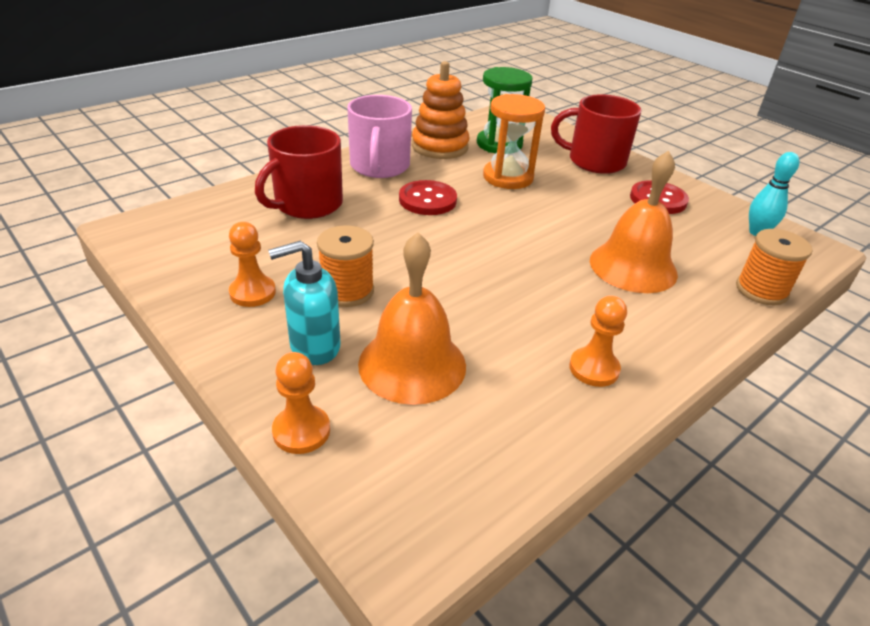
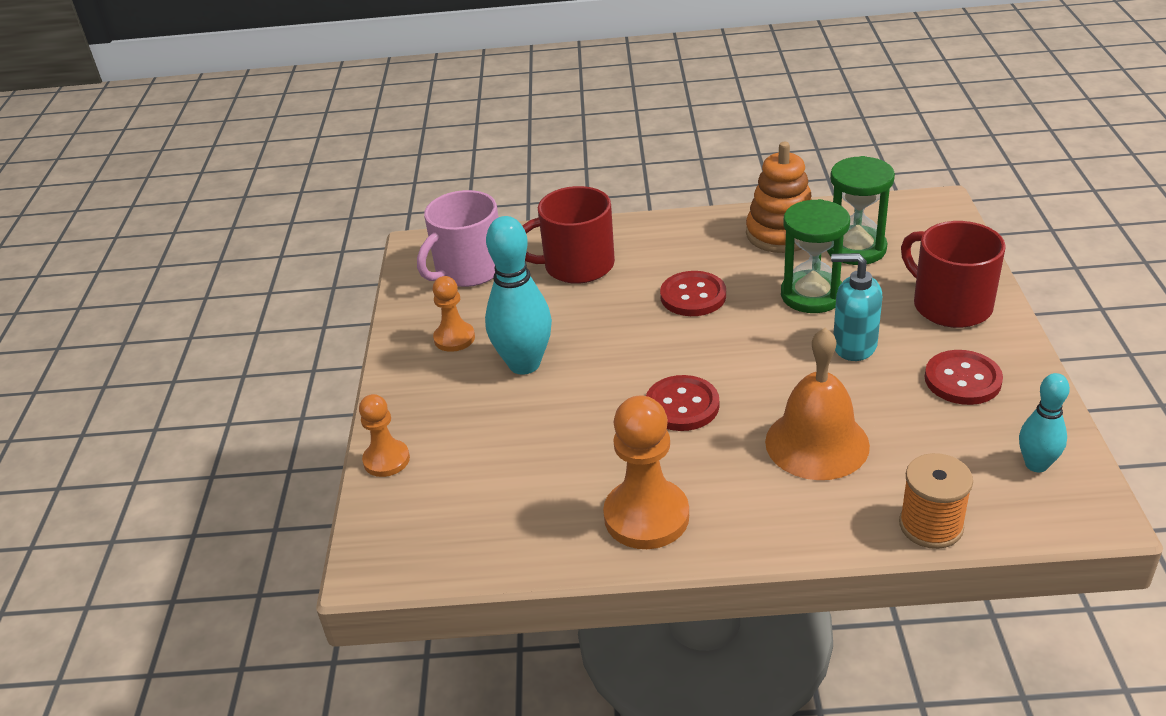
camera: 45 degrees right, 0 degrees up
turquoise soap dispenser [268,241,340,365] -> turquoise soap dispenser moved to [831,253,882,361]
orange spool [317,225,374,307] -> turquoise bowling pin [485,216,552,375]
pink mug [347,95,412,178] -> pink mug moved to [417,190,498,287]
orange bell [358,232,466,405] -> none
orange hourglass [483,94,545,189] -> green hourglass [781,199,850,313]
orange pawn [569,296,627,387] -> orange pawn [603,395,689,549], size x1.70
none -> red button [646,375,719,431]

